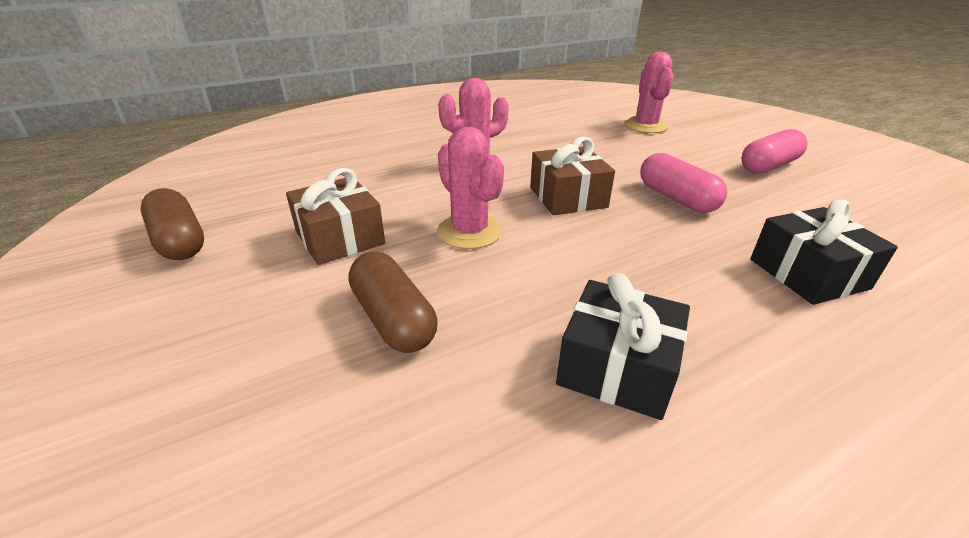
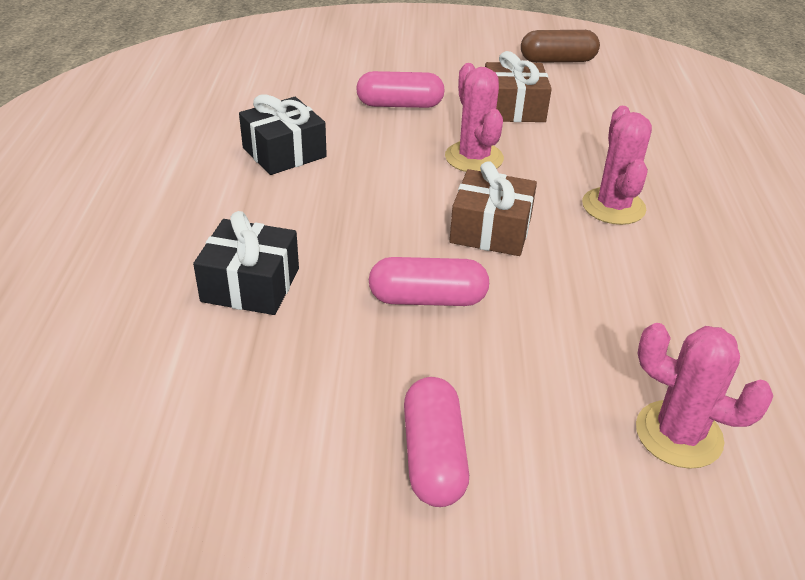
camera: 120 degrees right, 5 degrees up
brown capsule [348,252,437,353] -> pink capsule [356,71,445,108]
pink cactus [437,127,504,249] -> pink cactus turned 75 degrees clockwise [445,63,504,172]

